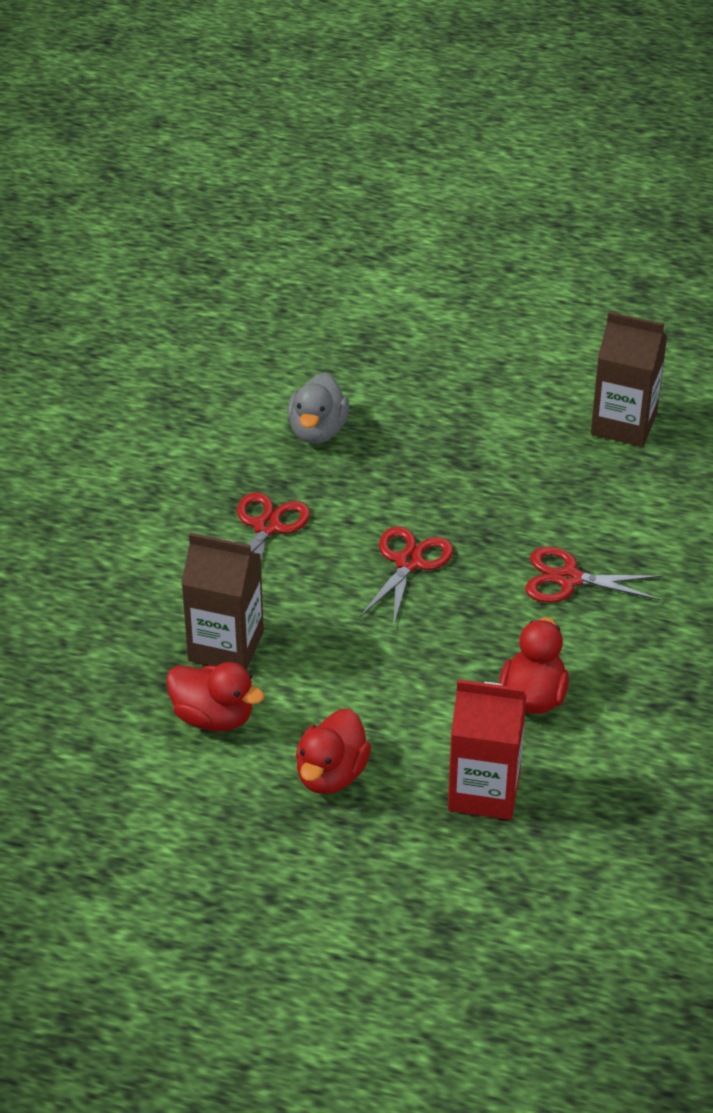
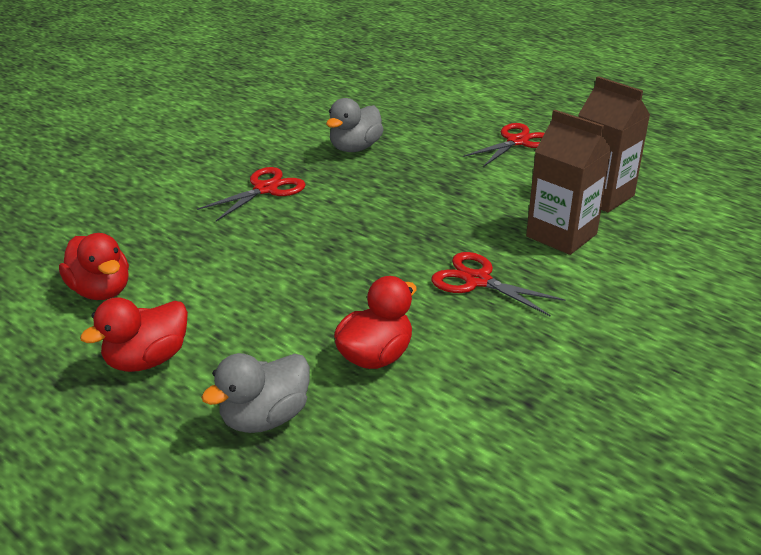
camera: 25 degrees right, 10 degrees down
brown carton [181,533,264,670] -> brown carton moved to [526,110,612,255]
red scissors [360,526,453,628] -> red scissors moved to [463,123,545,167]
red carton [448,679,527,820] -> grey duck [201,353,310,433]

